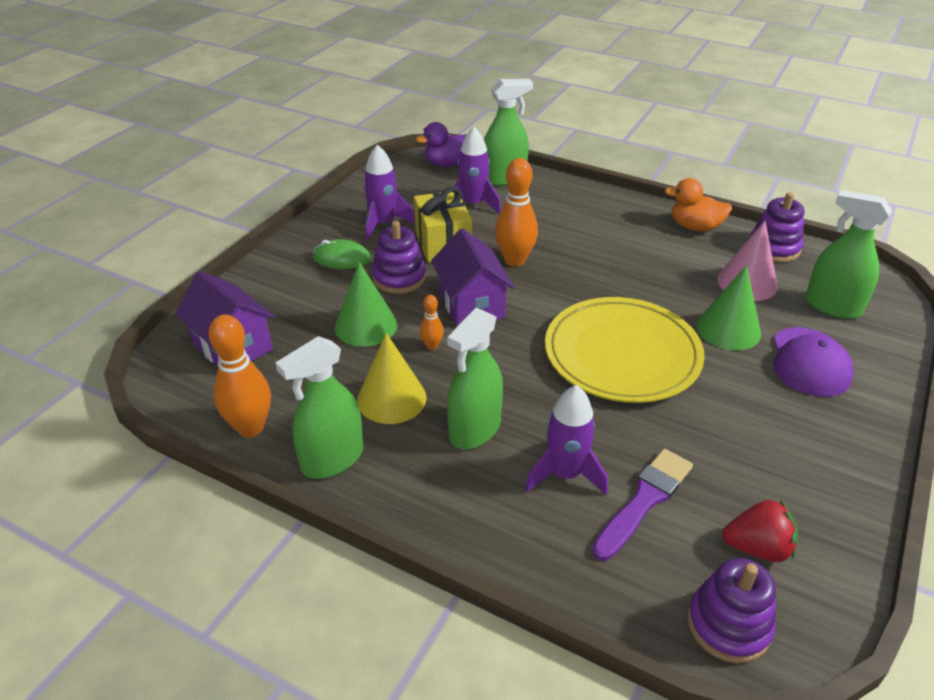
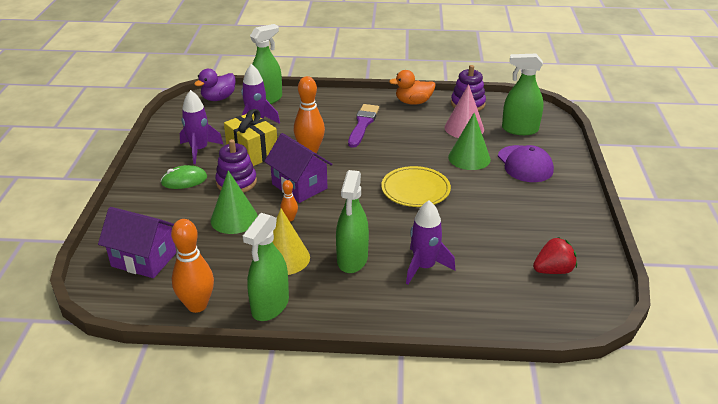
camera: 25 degrees left, 5 degrees down
yellow plate [545,297,705,403] -> yellow plate [381,166,451,207], size x0.65
purple brush [592,449,693,561] -> purple brush moved to [348,104,379,148]
purple stacking toy [688,558,776,663] -> none

